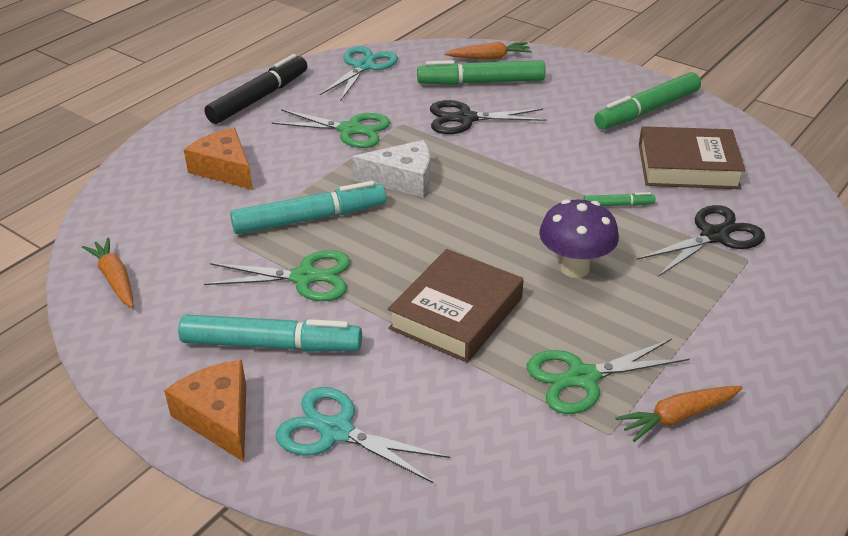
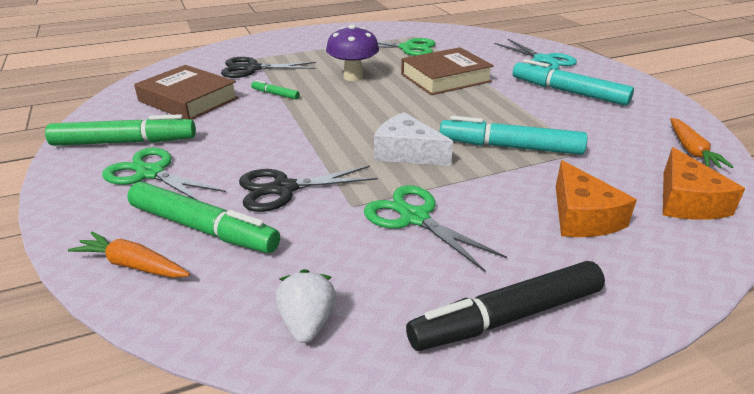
camera: 150 degrees left, 5 degrees down
orange cheese [164,360,246,462] -> orange cheese moved to [663,147,745,220]
green scissors [204,250,351,301] -> green scissors moved to [102,147,226,202]
turquoise scissors [319,46,398,101] -> white strawberry [276,269,336,343]
black scissors [430,100,546,134] -> black scissors turned 135 degrees clockwise [239,166,378,212]
orange carrot [615,386,743,442] -> none

